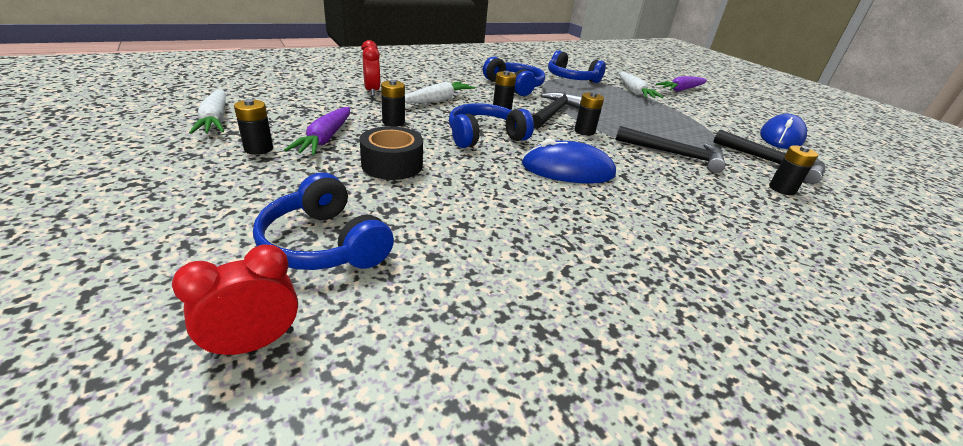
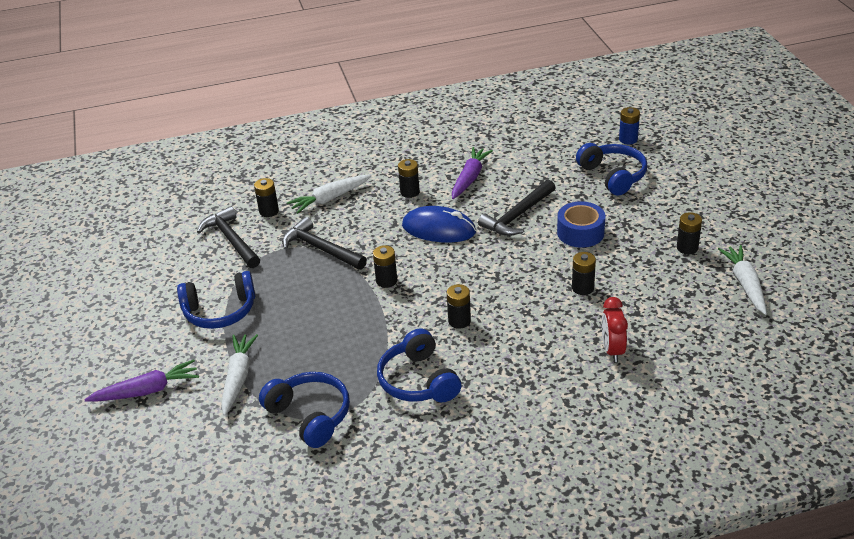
camera: 160 degrees left, 5 degrees up
red clock [172,244,298,359] -> blue battery [619,107,640,144]
purple carrot [284,107,350,155] -> purple carrot moved to [452,147,493,199]
black tape [359,126,423,180] -> blue tape [557,201,606,248]
white carrot [405,81,475,103] -> white carrot moved to [287,174,372,214]
blue headphones [449,103,534,148] -> blue headphones moved to [177,271,255,329]
black hammer [532,92,582,129] -> black hammer moved to [478,179,555,236]
blue mouse [760,114,807,149] -> none
none -> black battery [398,159,420,198]

